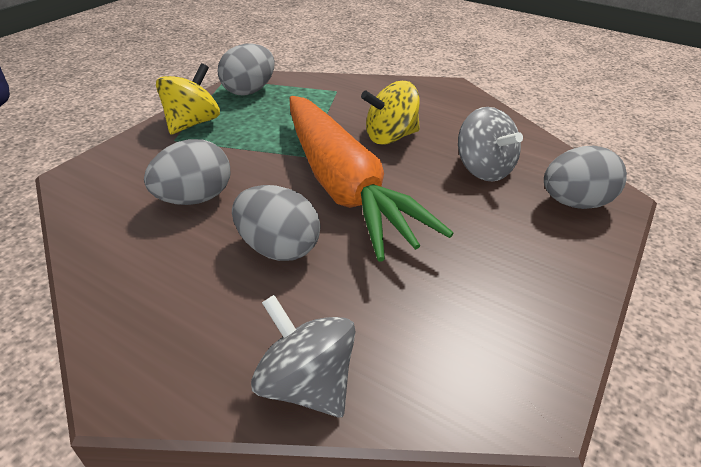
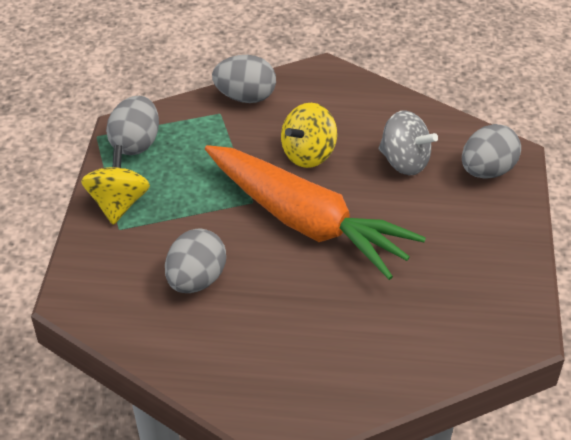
camera: 25 degrees left, 5 degrees up
grey egg [232,185,320,261] -> grey egg moved to [212,55,276,103]
grey spinning top [251,295,355,417] -> none

